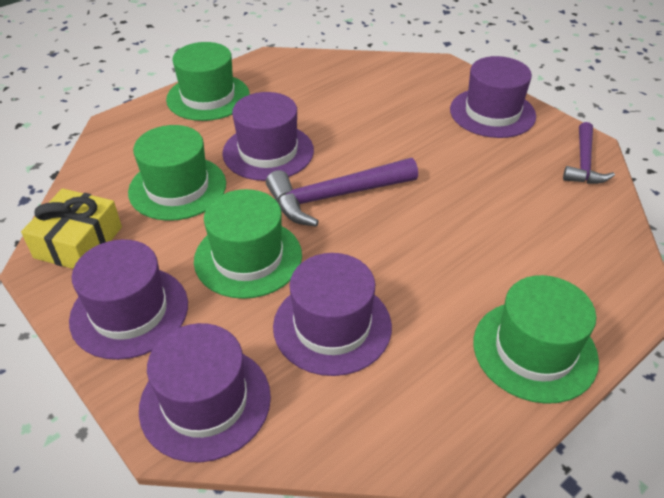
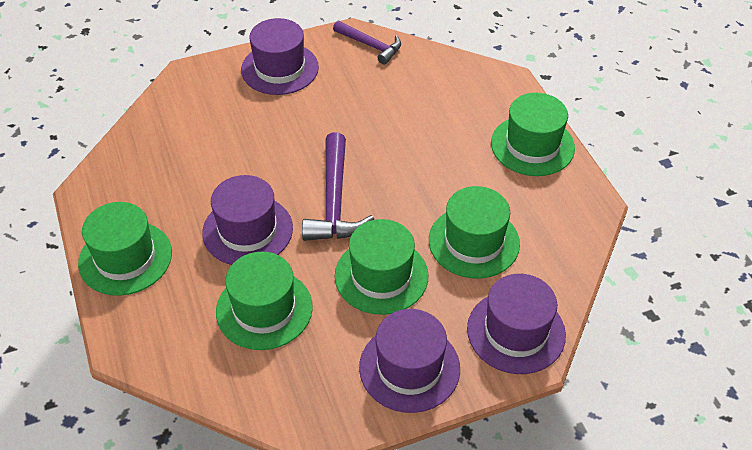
camera: 70 degrees left, 5 degrees up
yellow gift [21,188,122,269] -> none
purple hat [273,253,392,376] -> green hat [429,186,520,279]

